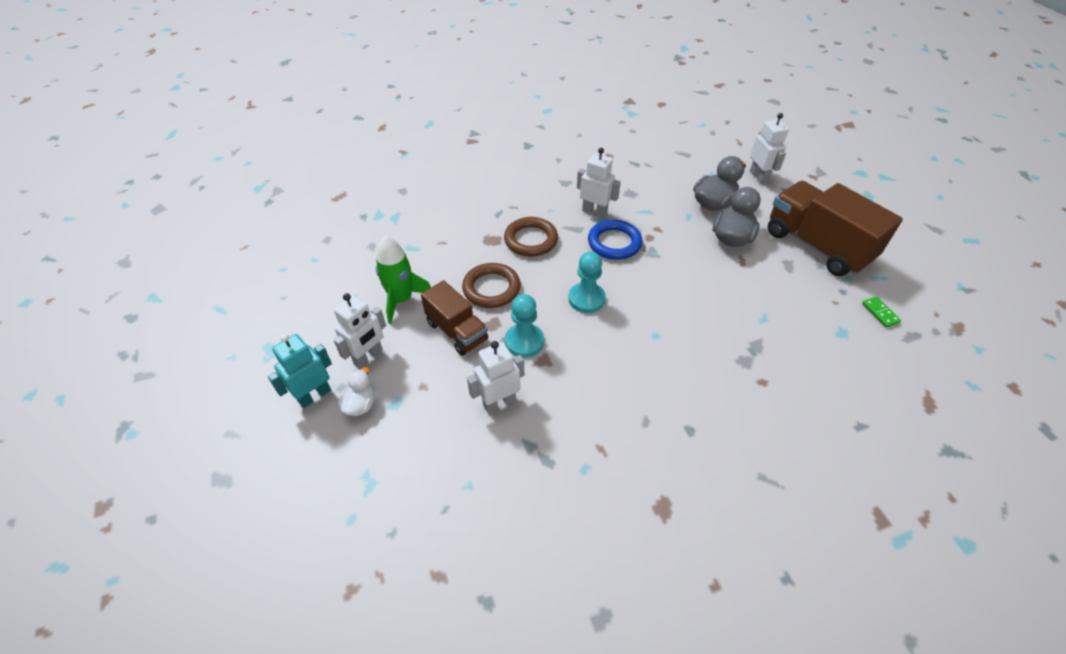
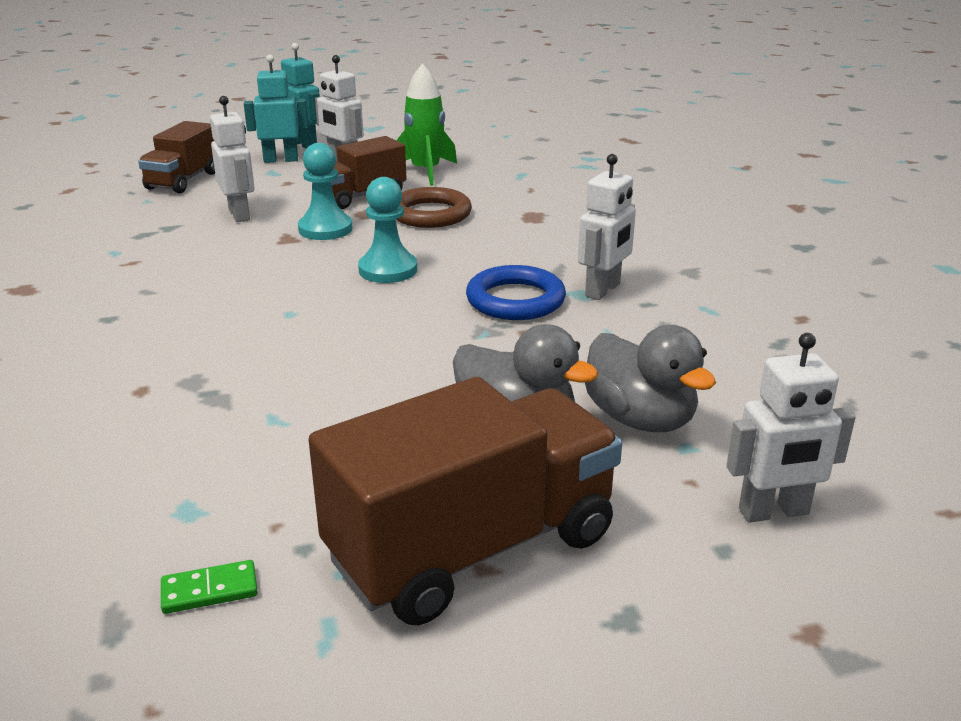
camera: 95 degrees right, 20 degrees down
white duck [338,367,375,416] -> turquoise robot [244,55,308,163]
brown ring [504,217,558,257] -> none
none -> brown truck [138,121,215,193]

